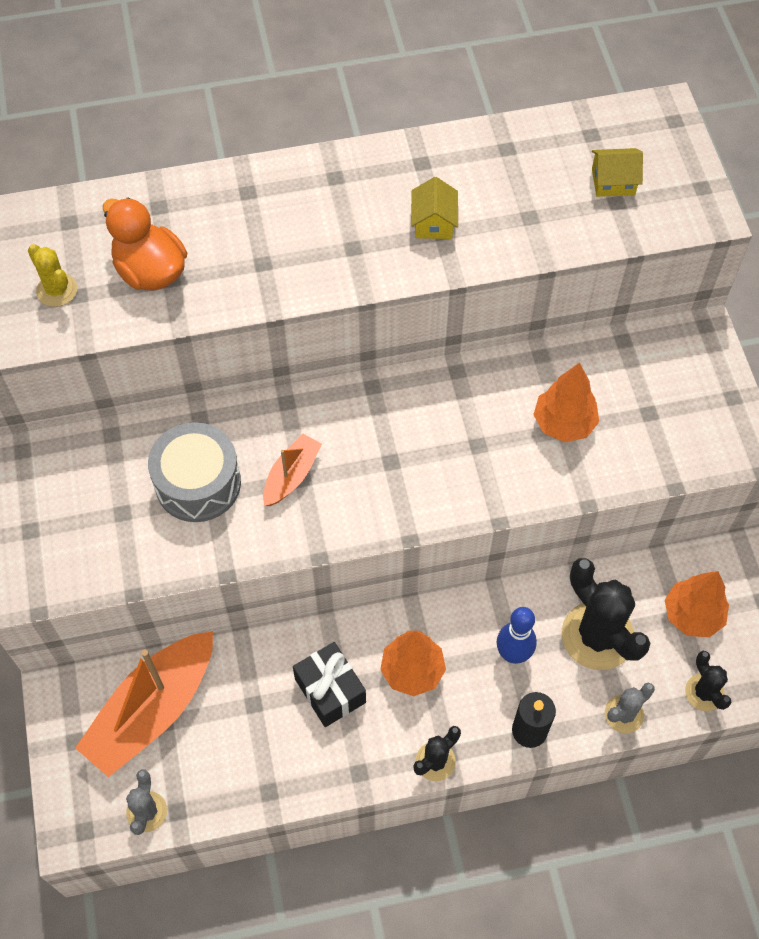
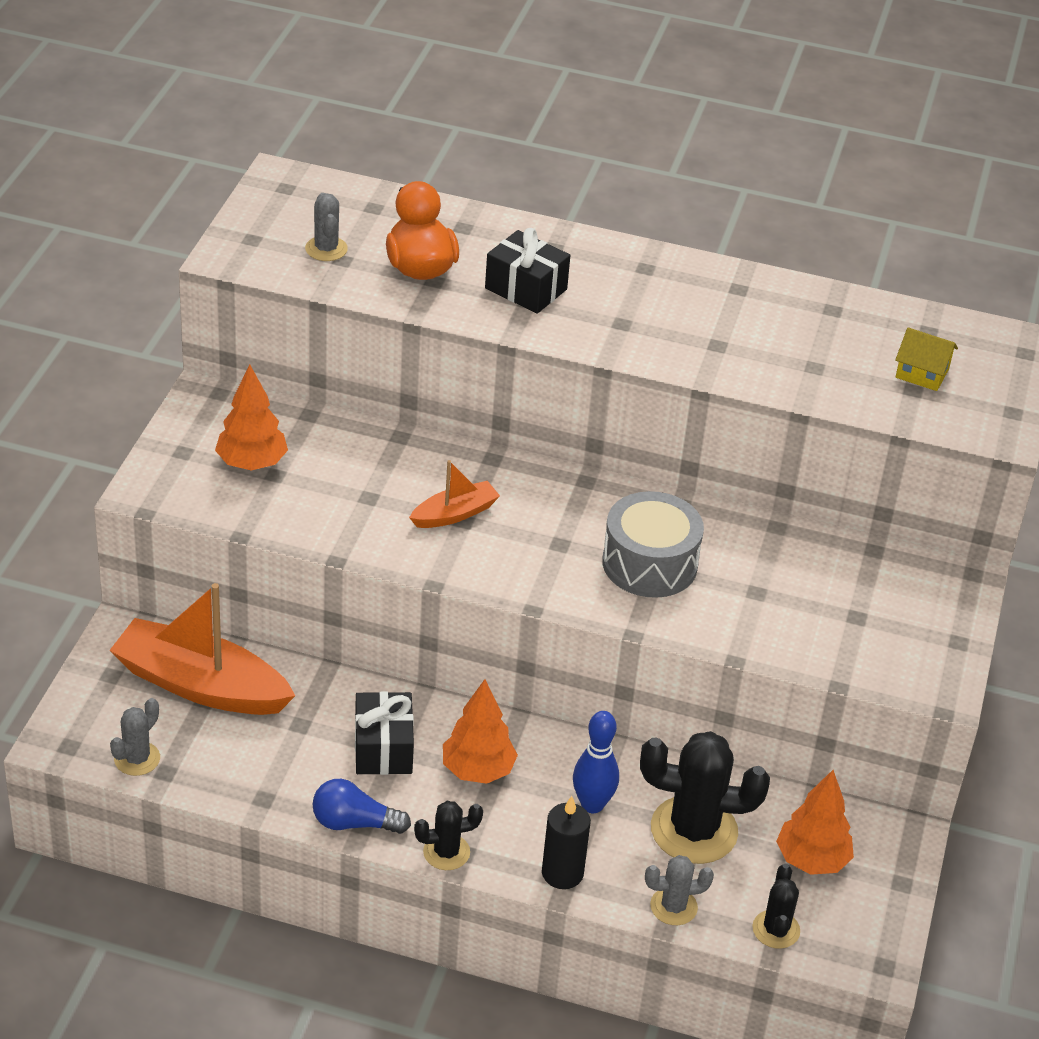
camera: 25 degrees right, 20 degrees down
yellow cactus [28,244,77,307] -> grey cactus [305,193,348,261]
orange boat [75,631,213,777] -> orange boat turned 45 degrees clockwise [109,583,296,715]
grey drum [148,422,241,522] -> grey drum moved to [602,491,704,598]
yellow house [411,177,458,239] -> none
orange tree [533,362,599,442] -> orange tree moved to [215,365,288,471]
black cactus [562,558,650,670] -> black cactus turned 75 degrees counterclockwise [640,731,770,864]
none -> blue light bulb [312,779,411,834]
none -> black gift [485,228,570,314]

